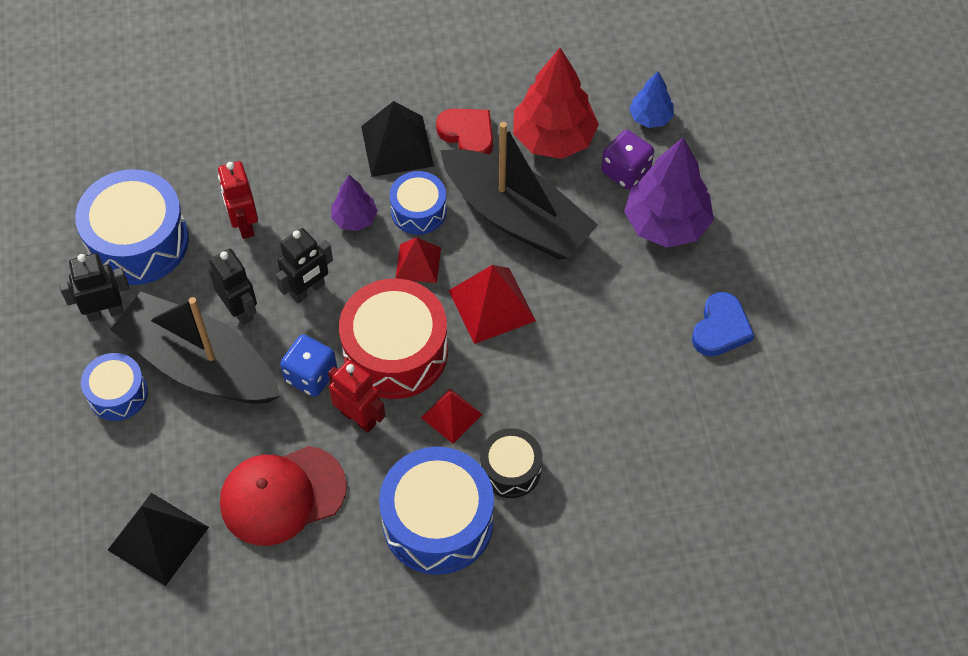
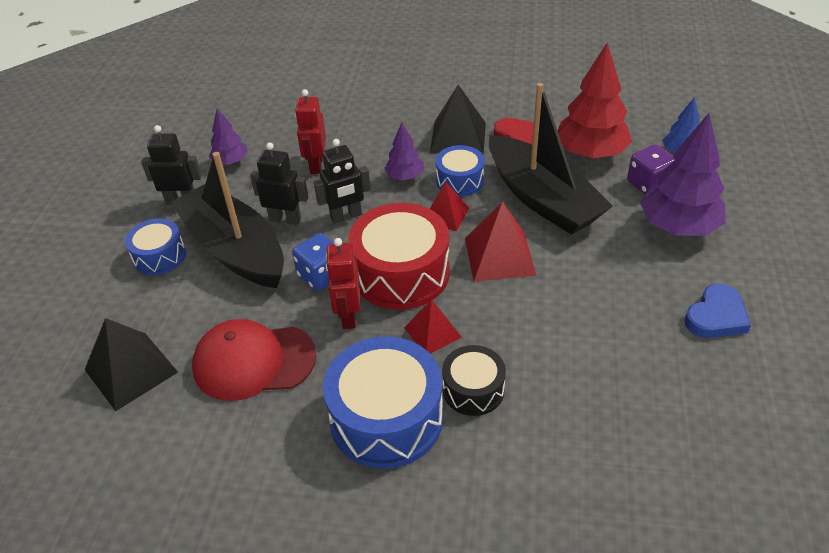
camera: 20 degrees right, 15 degrees down
blue drum [75,169,189,285] -> purple tree [209,109,248,165]
black robot [209,249,257,325] -> black robot turned 60 degrees counterclockwise [250,142,308,225]
red robot [328,360,385,433] -> red robot turned 150 degrees counterclockwise [326,238,360,329]

